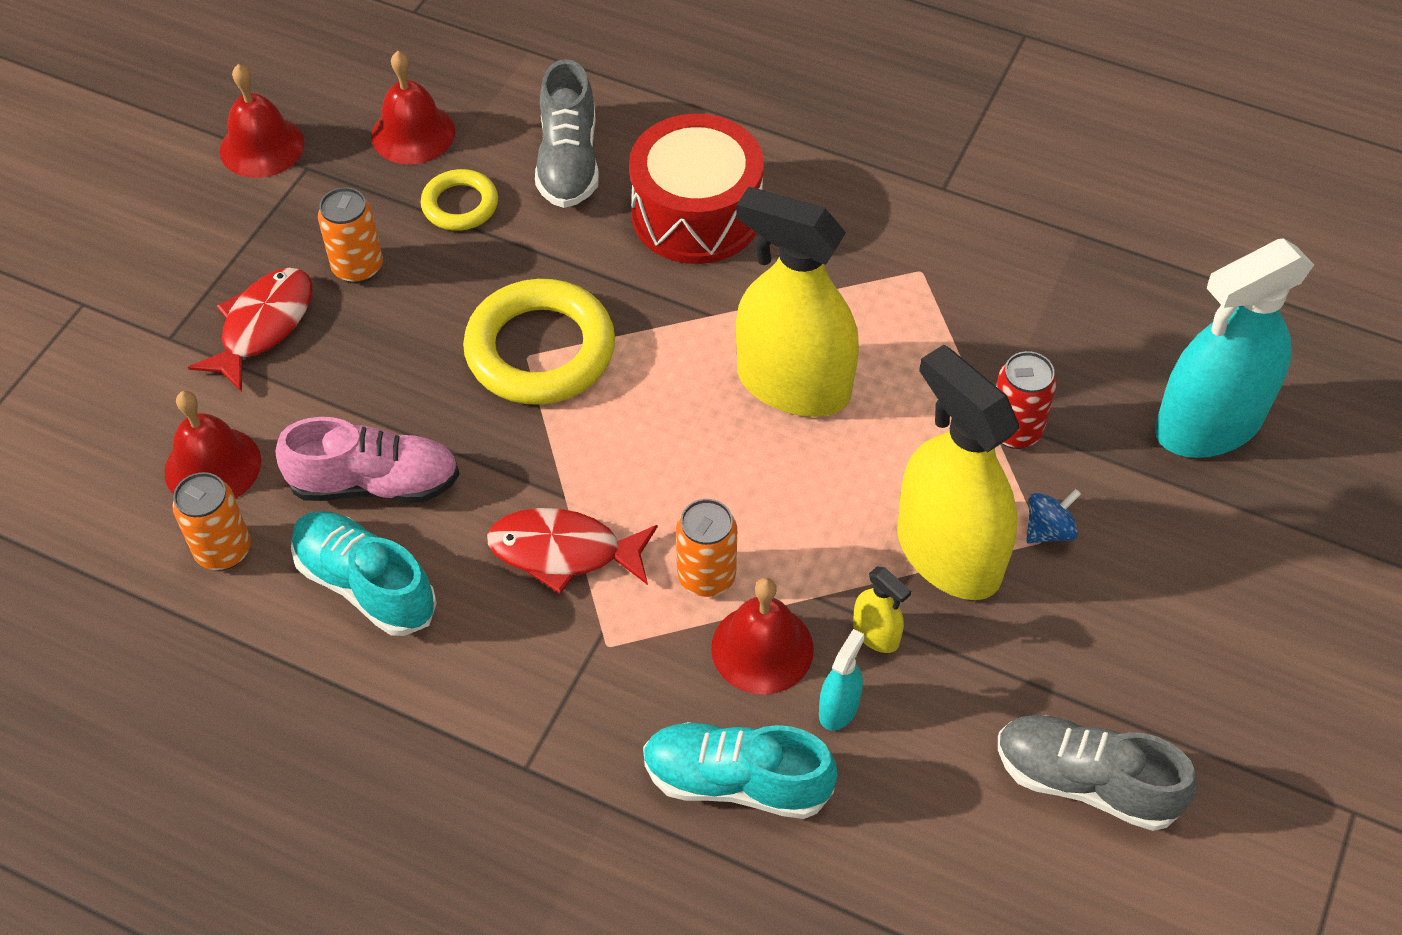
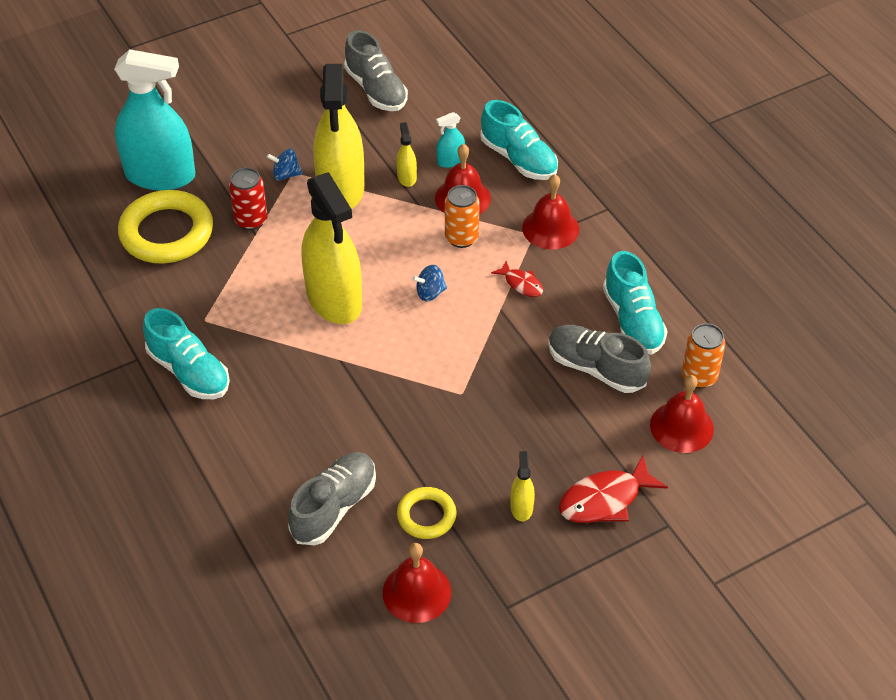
camera: 145 degrees left, 5 degrees down
red bell [220,64,304,178] -> red bell moved to [522,174,579,250]
pink shoe [276,417,460,503] -> grey shoe [548,325,651,393]
orange can [318,187,383,284] -> yellow spray bottle [510,451,535,521]
yellow ring [463,279,615,405] -> yellow ring moved to [118,190,213,264]
red fish [487,508,658,594] -> red fish [491,261,543,297], size x0.57
red drum [629,114,764,264] -> none
none -> turquoise shoe [143,308,230,399]
none -> blue spinning top [412,265,447,301]

